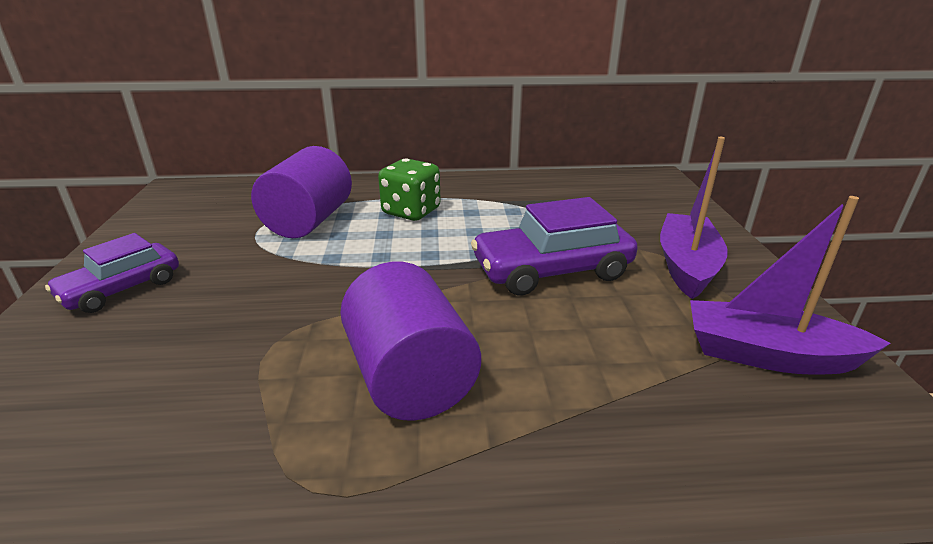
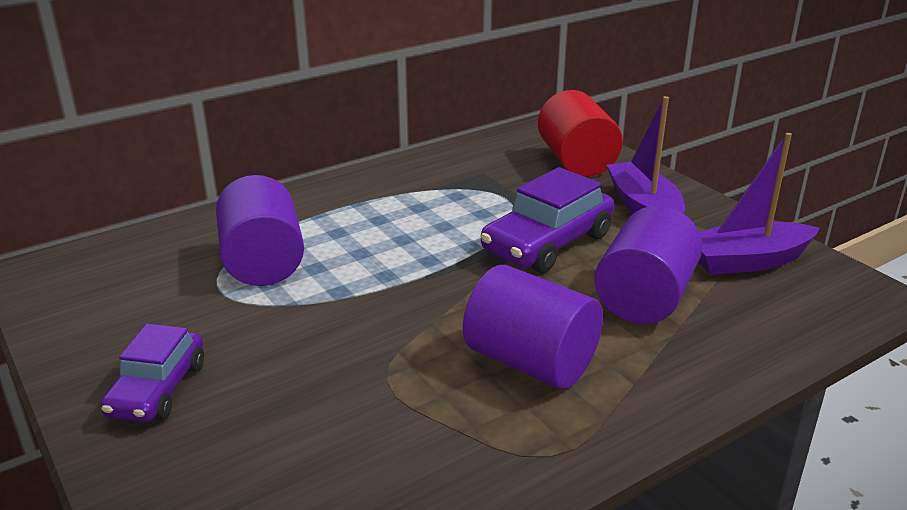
camera: 30 degrees left, 0 degrees up
green dice [378,158,441,221] -> none
none -> red cylinder [538,90,623,177]
none -> purple cylinder [594,206,702,324]

